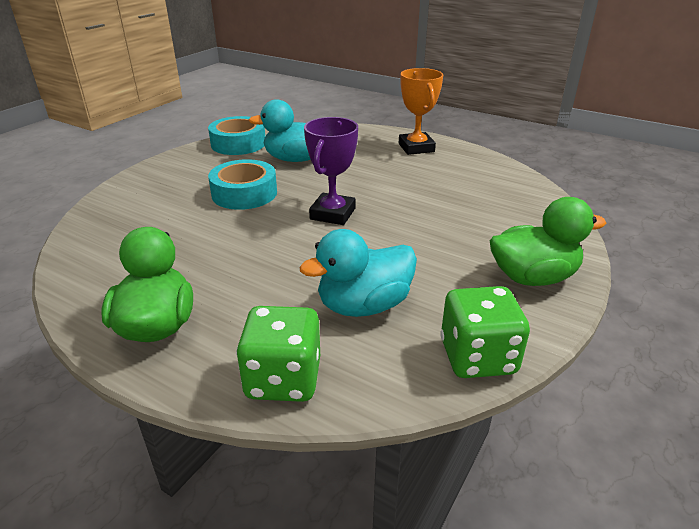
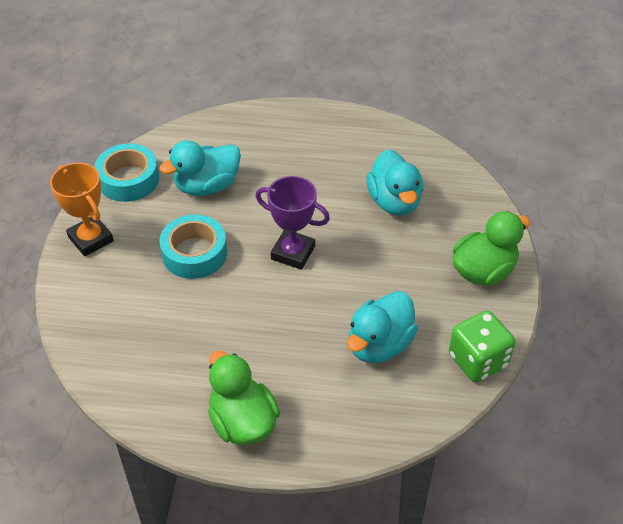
camera: 25 degrees left, 15 degrees up
green dice [236,306,320,402] -> none
purple trophy [304,117,358,225] -> purple trophy turned 60 degrees counterclockwise [255,176,330,270]
orange trophy [399,68,443,155] -> orange trophy moved to [50,162,114,257]
none -> turquoise duck [366,149,423,215]

